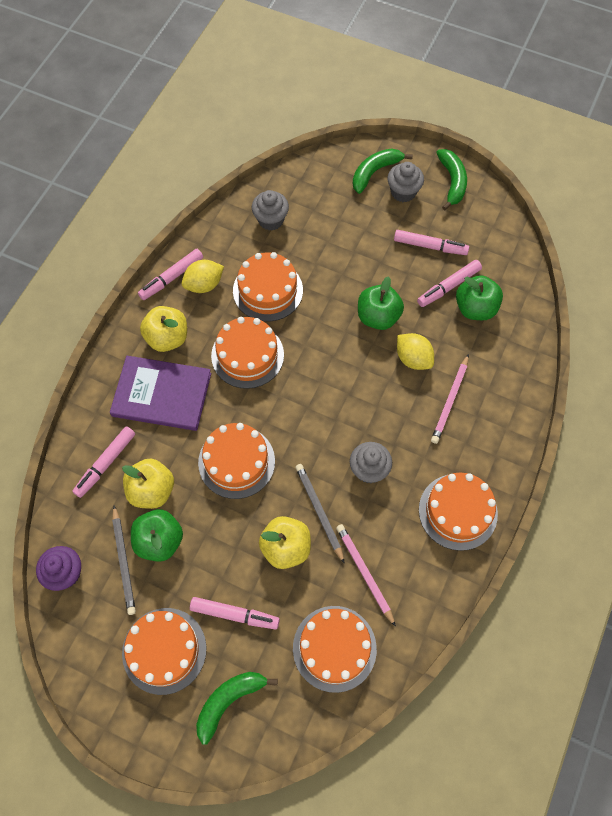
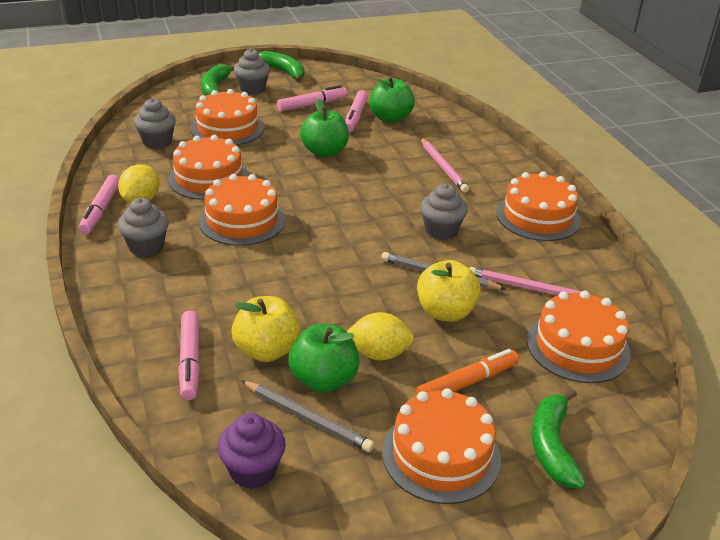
camera: 45 degrees left, 30 degrees down
purple book [110,356,211,431] -> none
yellow apple [140,306,187,352] -> grey cupcake [118,198,169,257]
pink marker [190,597,280,630] -> orange marker [416,349,519,395]
orange cake [198,423,275,499] -> orange cake moved to [191,89,264,145]
yellow lemon [397,333,434,370] -> yellow lemon moved to [347,312,414,360]

